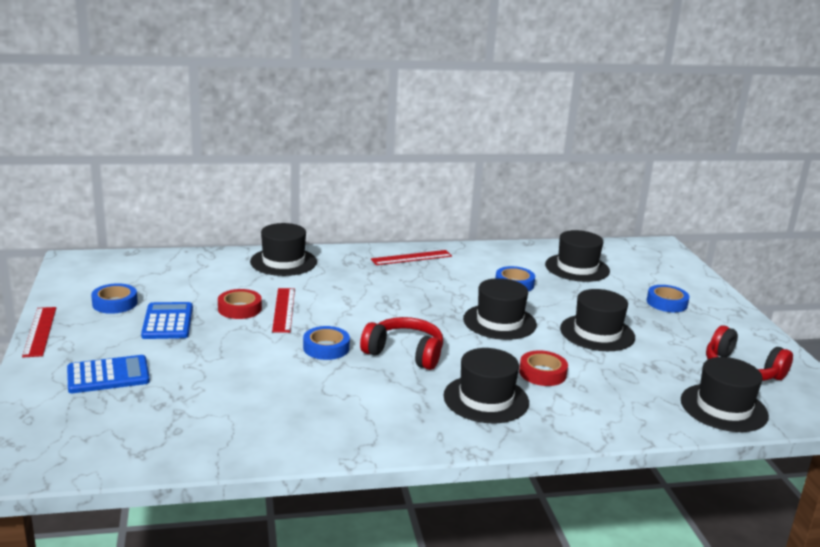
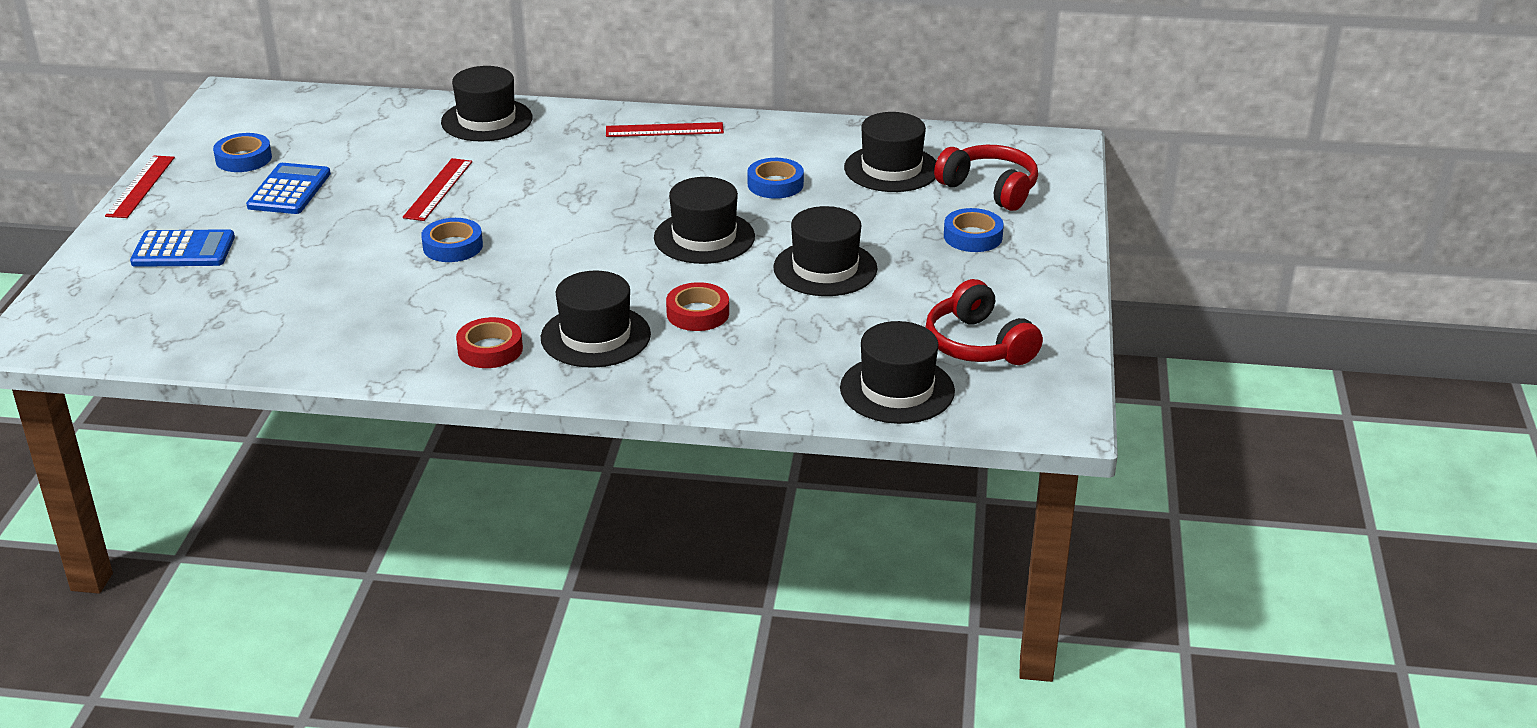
camera: 20 degrees right, 10 degrees up
red tape [218,289,262,319] -> red tape moved to [456,317,523,368]
red headphones [360,317,443,370] -> red headphones moved to [934,145,1038,211]

